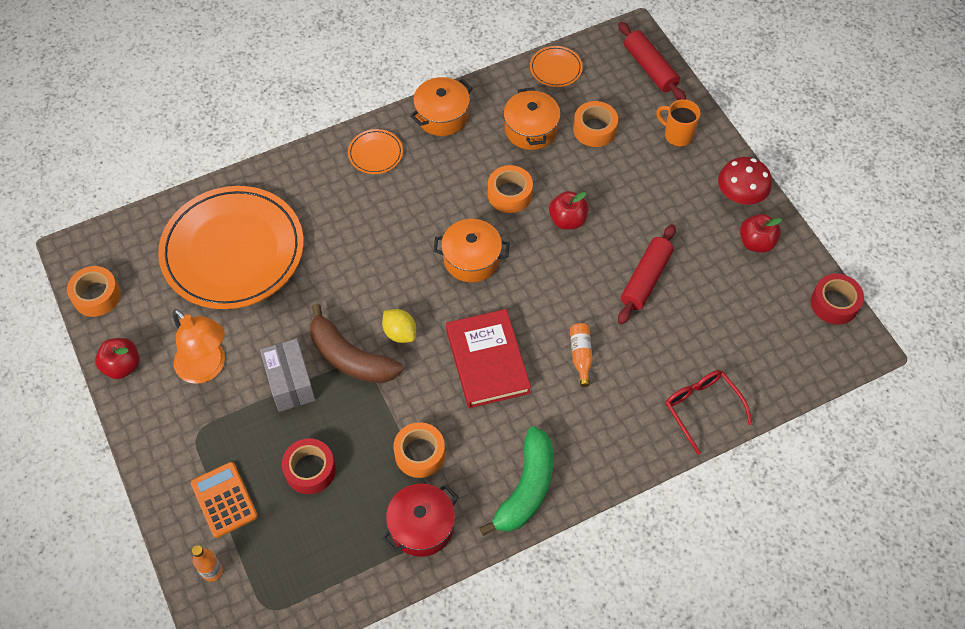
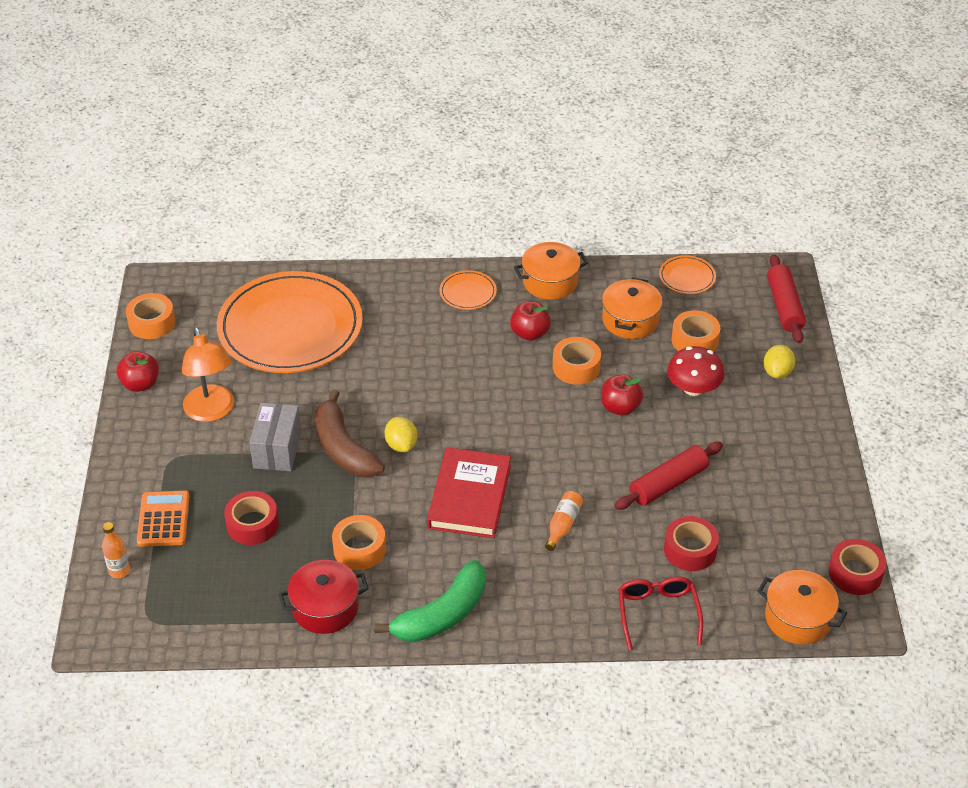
camera: 25 degrees right, 15 degrees down
orange pot [433,219,510,282] -> orange pot moved to [758,570,847,645]
orange mug [656,99,701,147] -> yellow lemon [764,345,795,379]
red mushroom [718,157,772,205] -> red mushroom moved to [667,346,724,396]
red apple [740,214,782,253] -> red apple moved to [510,302,551,341]
none -> red tape [664,516,719,571]

